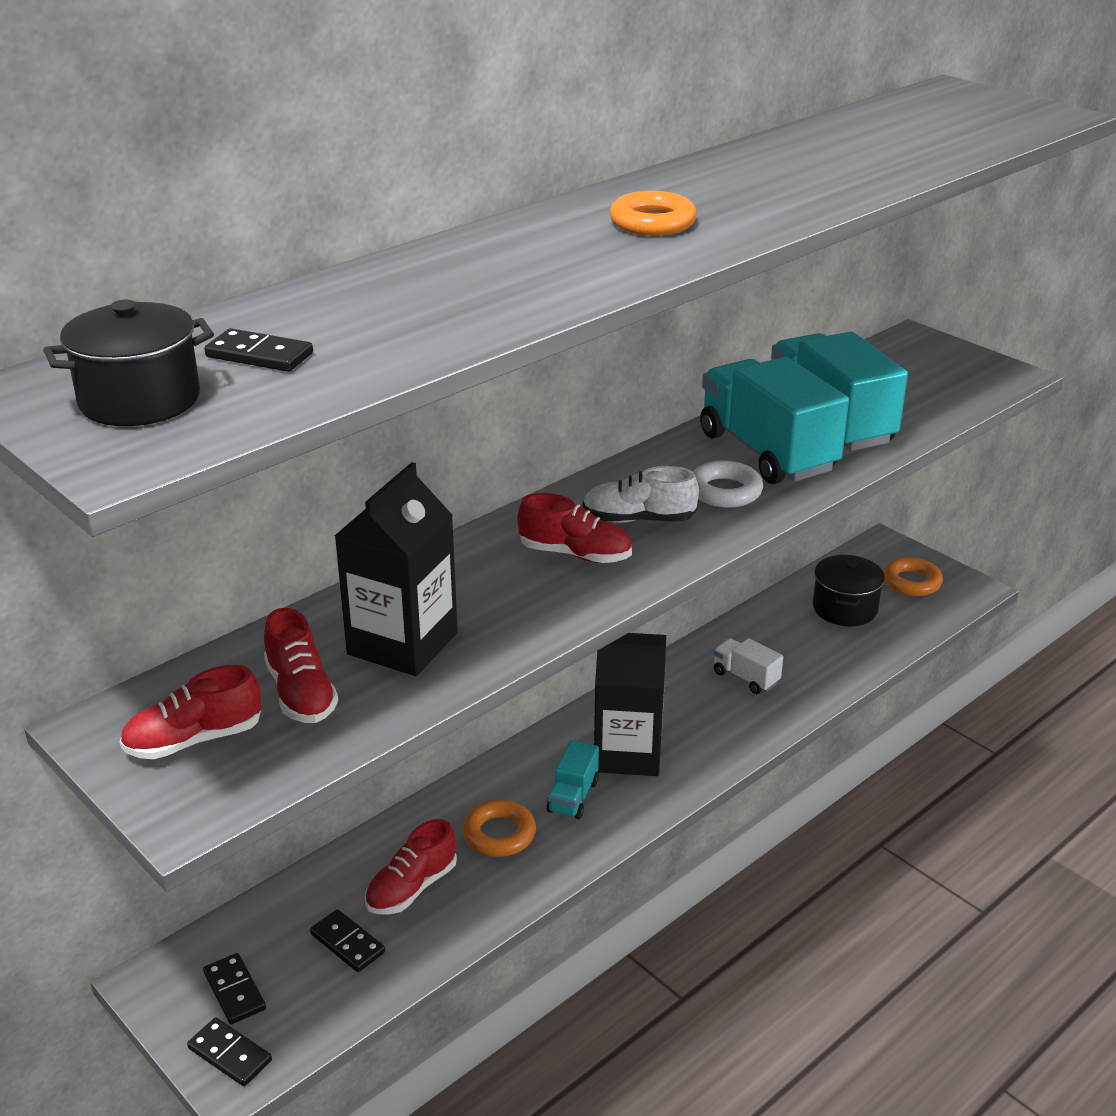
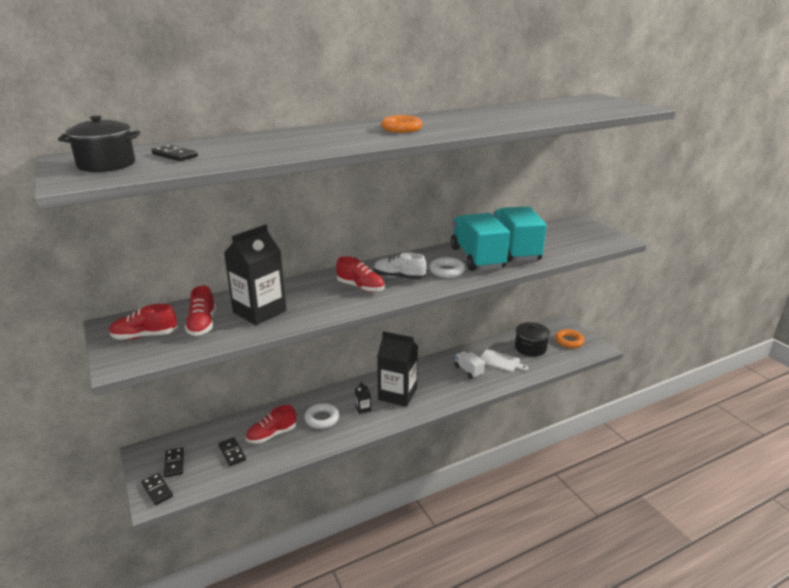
camera: 15 degrees right, 5 degrees down
orange ring [462,800,536,857] -> white ring [304,403,339,429]
turquoise truck [547,740,599,819] -> black carton [355,382,371,414]
none -> white cutting board [480,349,528,372]

